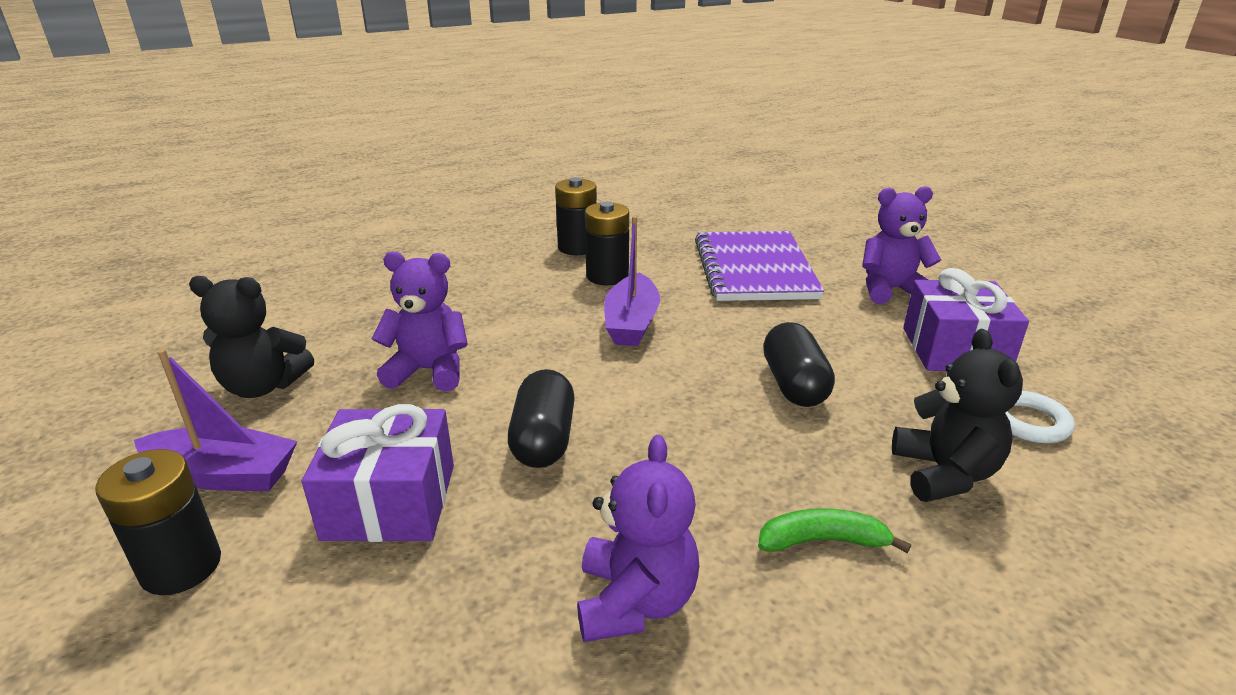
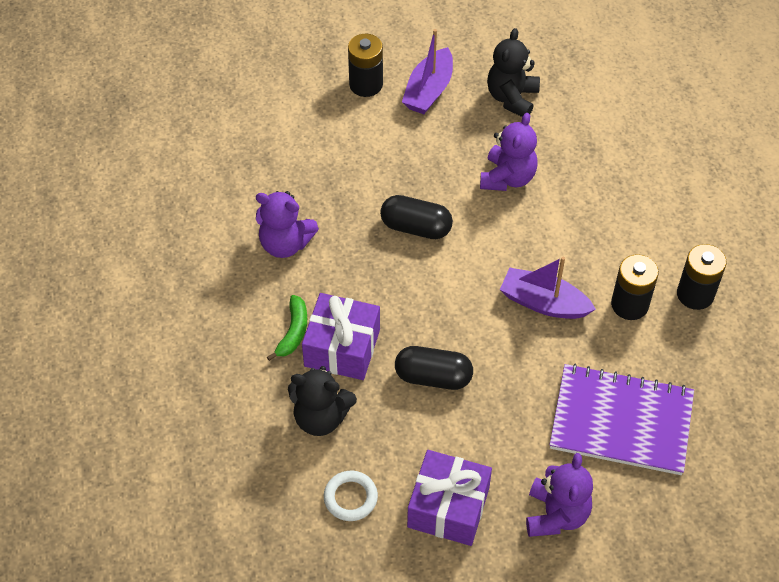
camera: 105 degrees right, 25 degrees up
purple gift [301,404,454,542] -> purple gift moved to [302,293,380,380]

